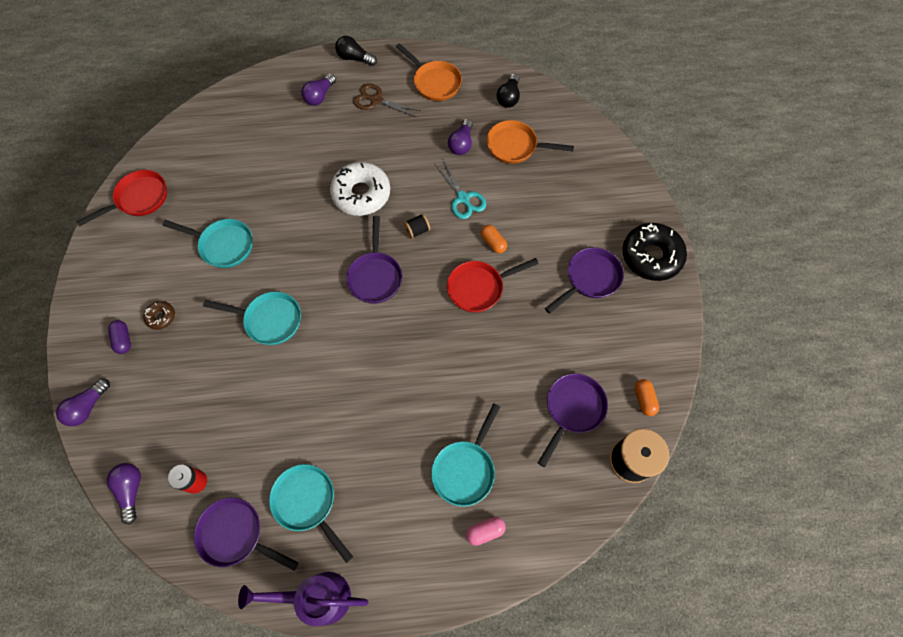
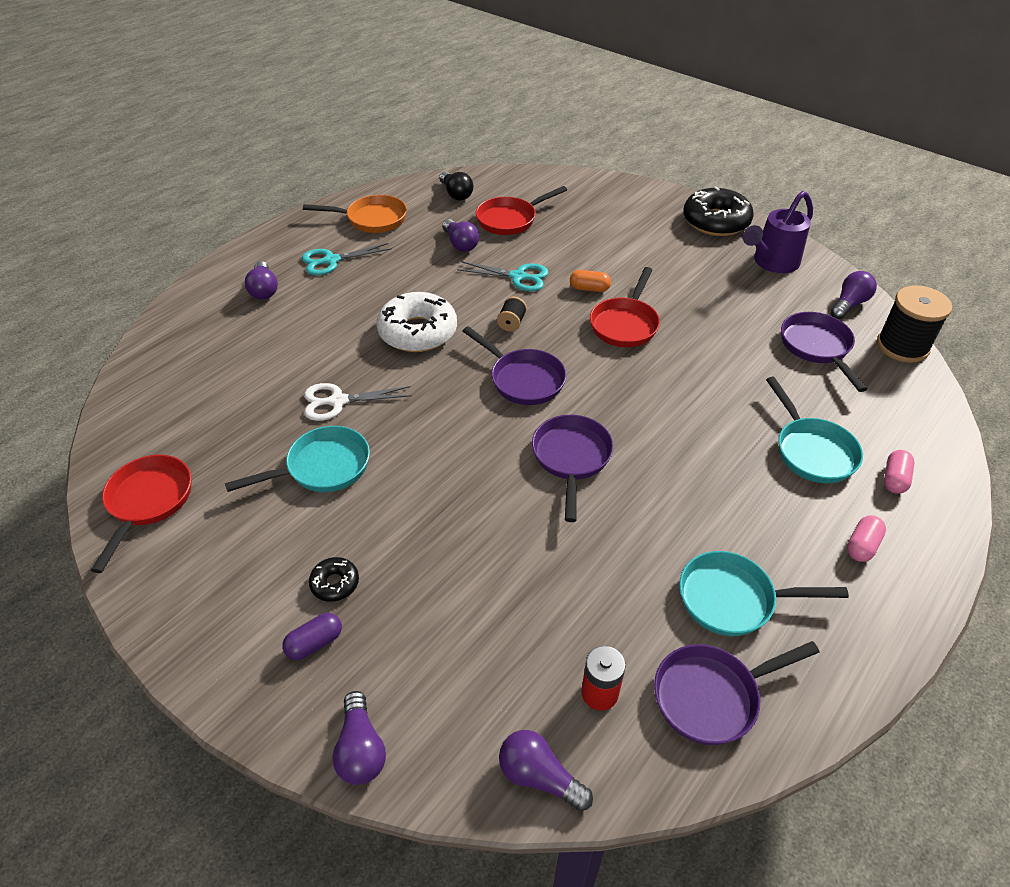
camera: 45 degrees left, 20 degrees down
purple capsule [108,320,131,354] -> purple capsule turned 60 degrees counterclockwise [282,613,342,660]
brown donut [143,301,175,330] -> black donut [309,557,359,602]
turquoise pan [203,292,301,345] -> none
purple watering can [238,572,368,626] -> purple watering can moved to [743,191,813,273]
black light bulb [335,36,377,66] -> none
brown scissors [353,83,421,117] -> turquoise scissors [301,243,392,275]
orange pan [487,120,574,164] -> red pan [476,186,567,235]
purple pan [545,247,624,314] -> purple pan moved to [532,415,614,522]
orange capsule [635,379,659,416] -> purple light bulb [831,271,877,319]
none -> white scissors [304,383,412,421]
none -> pink capsule [847,515,886,562]

